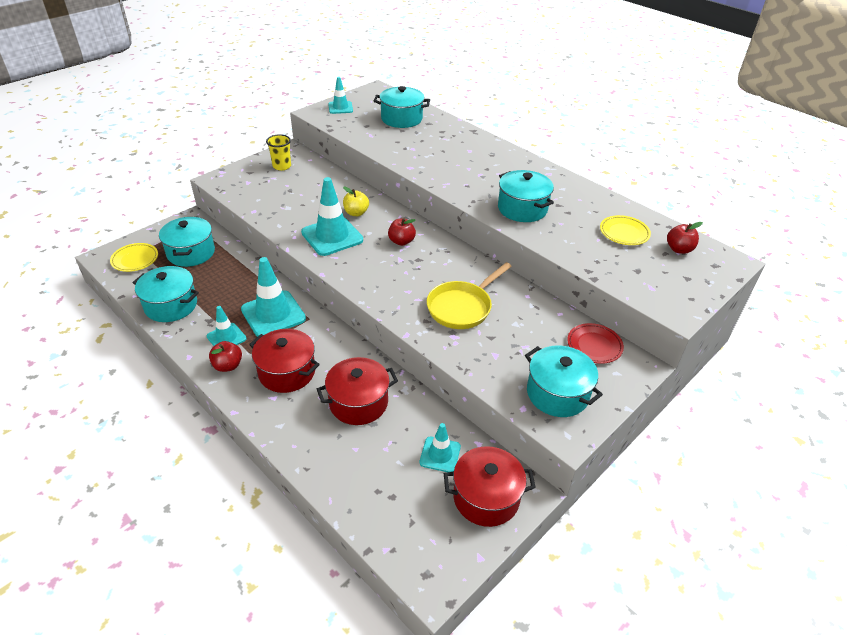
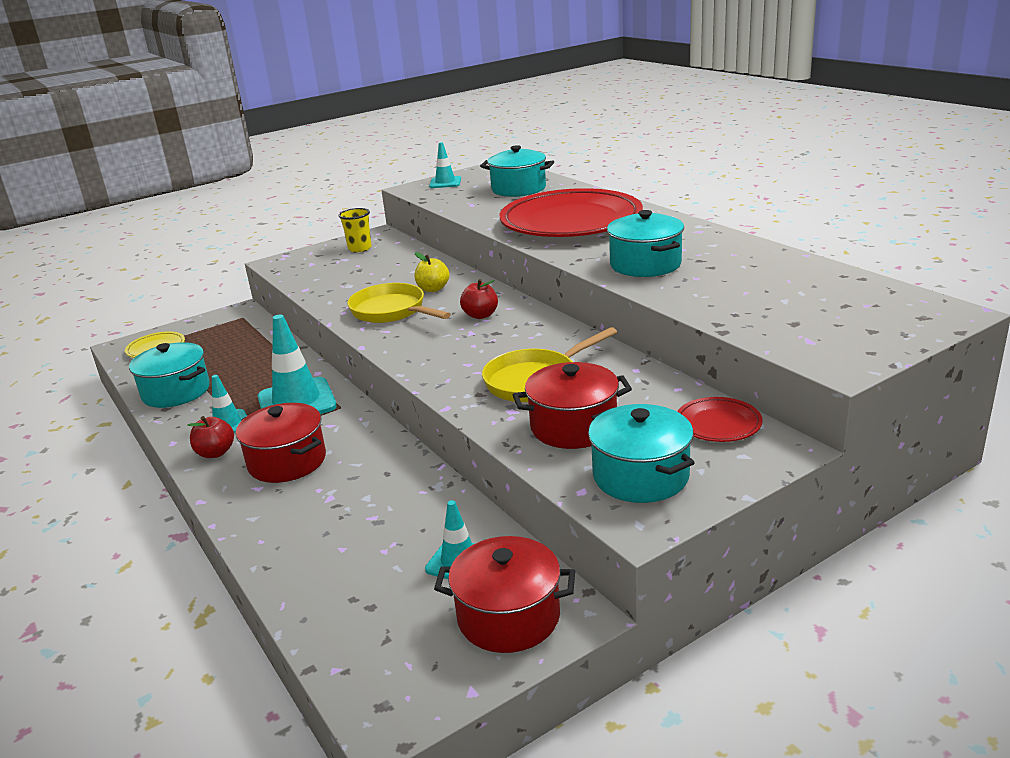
camera: 15 degrees right, 15 degrees down
turquoise pot [159,217,215,267] -> none
turquoise traffic cone [301,177,363,256] -> yellow pan [347,283,451,323]
red pot [317,357,398,425] -> red pot moved to [513,362,632,449]
yellow plate [600,215,651,245] -> none
red apple [667,222,703,254] -> none
none -> red plate [499,188,643,237]

